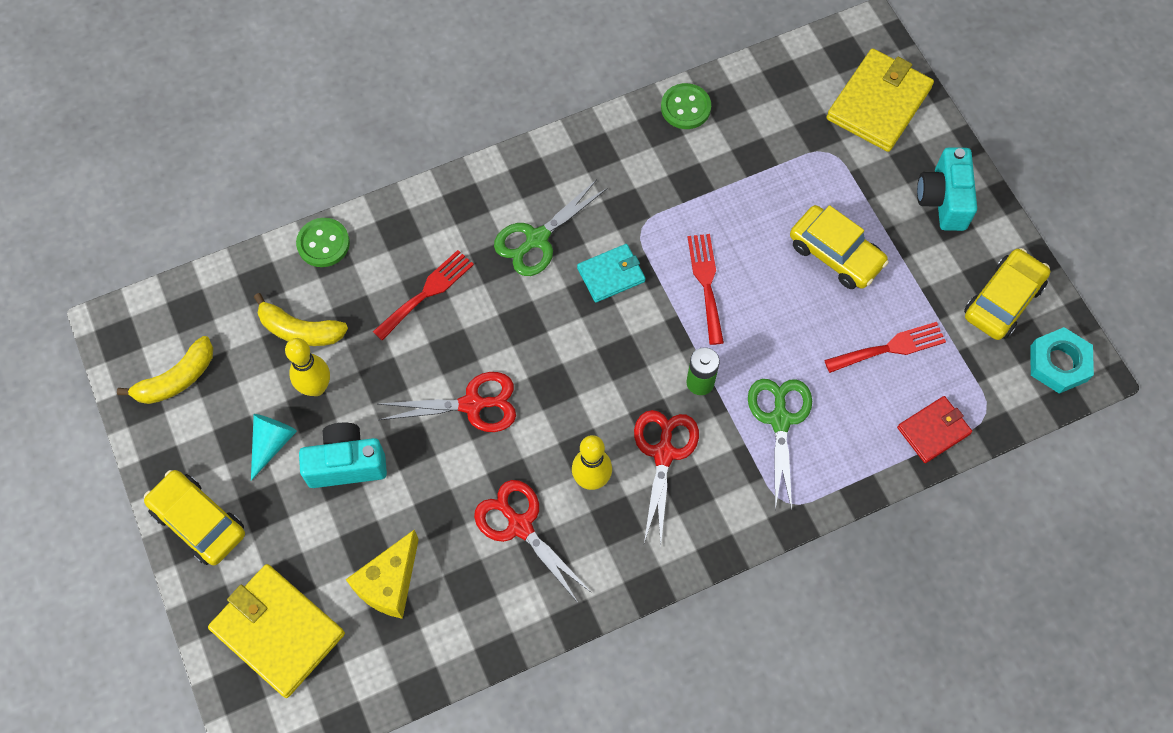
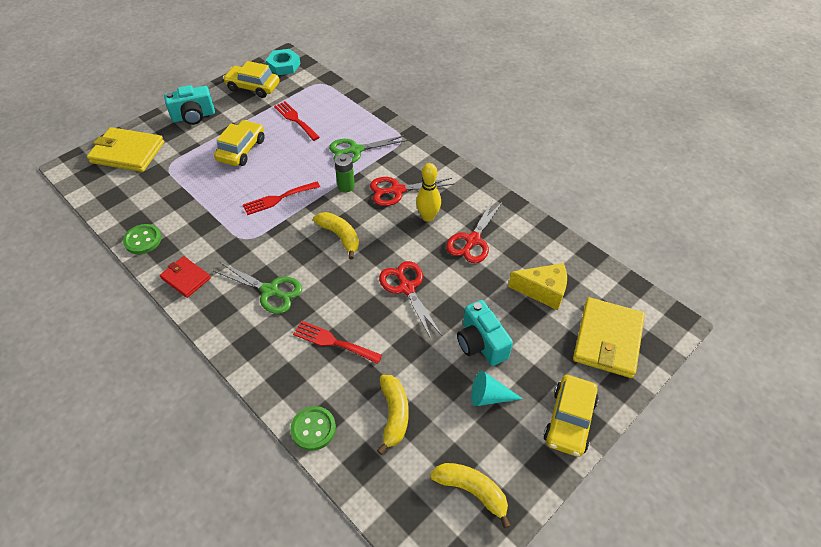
camera: 110 degrees left, 15 degrees down
yellow bowling pin [285,338,330,396] -> none
turquoise wallet [577,244,646,303] -> none
red wallet [897,396,972,463] -> red wallet moved to [160,256,211,298]
none -> yellow banana [313,212,359,259]

